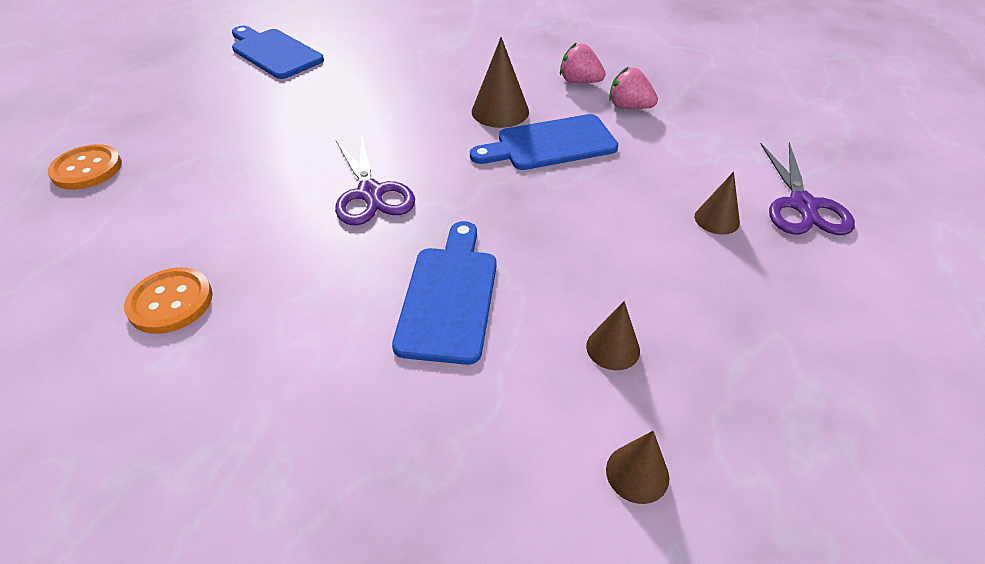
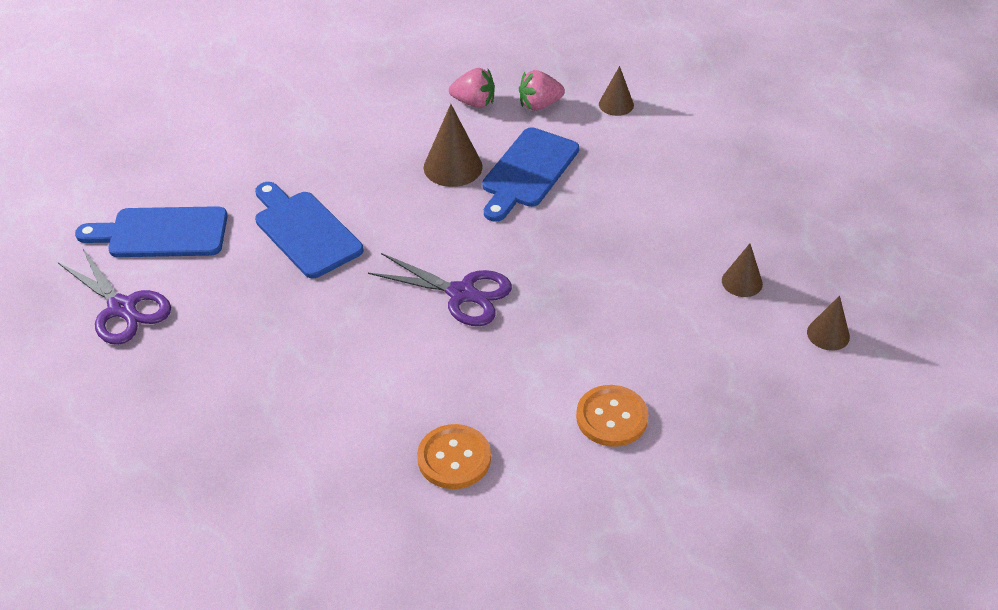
camera: 45 degrees left, 0 degrees up
orange button [48,144,122,190] -> orange button moved to [576,385,649,447]
blue cutting board [392,221,497,365] -> blue cutting board moved to [255,182,363,278]
pink strawberry [560,42,606,83] -> pink strawberry turned 150 degrees counterclockwise [449,68,495,108]
brown cone [695,172,740,235] -> brown cone moved to [599,66,634,116]
purple scissors [761,142,855,235] -> purple scissors moved to [58,249,171,345]

